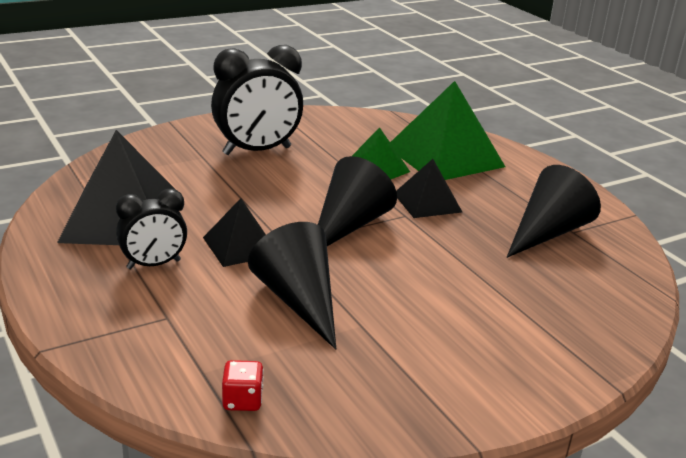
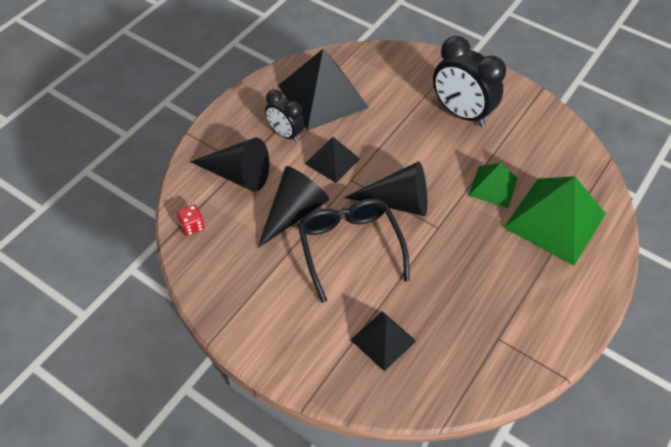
camera: 65 degrees right, 25 degrees up
black pyramid [396,159,462,218] -> black pyramid moved to [351,311,416,371]
black cone [507,165,601,258] -> black cone moved to [190,137,269,192]
none -> black glasses [297,198,410,303]

